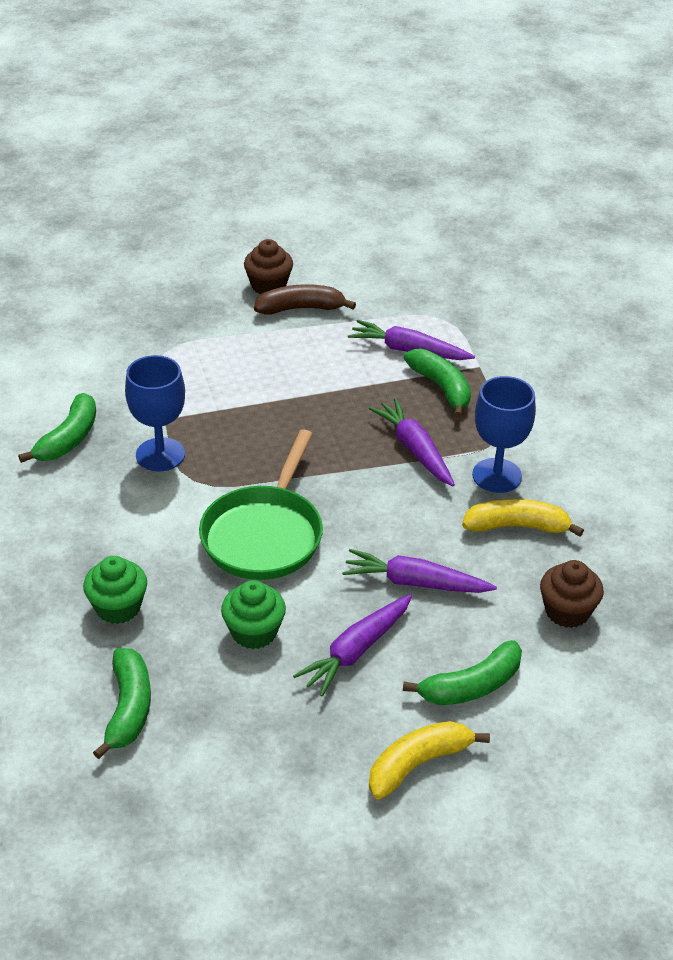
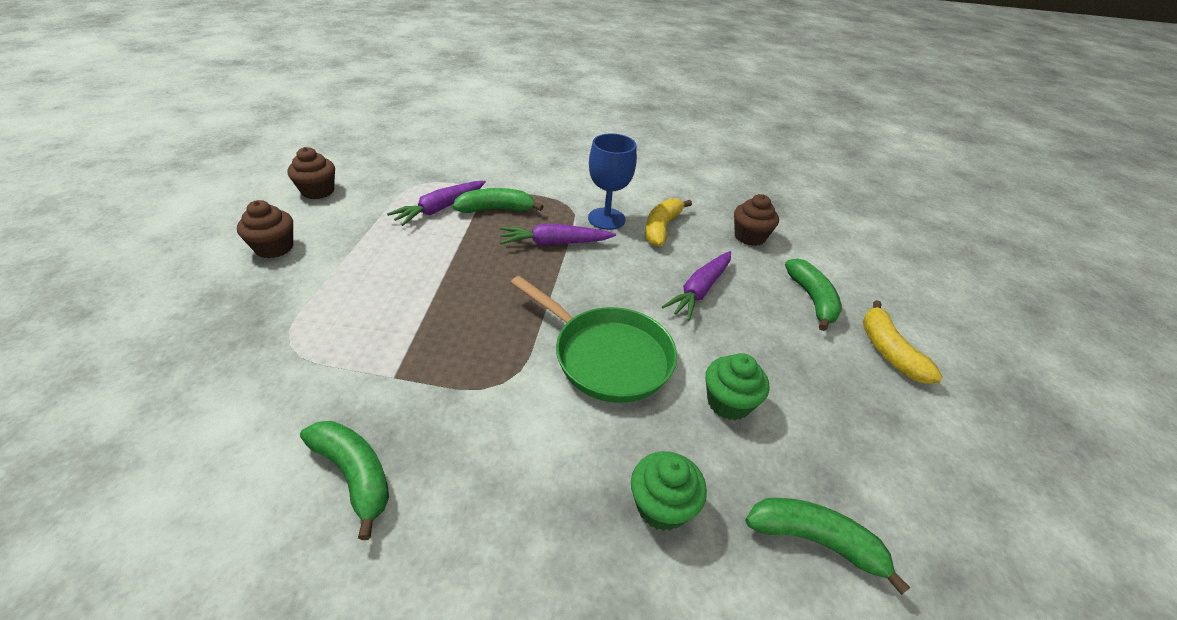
camera: 70 degrees left, 0 degrees up
blue goblet [125,355,185,471] -> none
brown banana [254,284,356,315] -> none
purple carrot [293,594,412,697] -> none
none -> brown cupcake [287,147,335,199]

